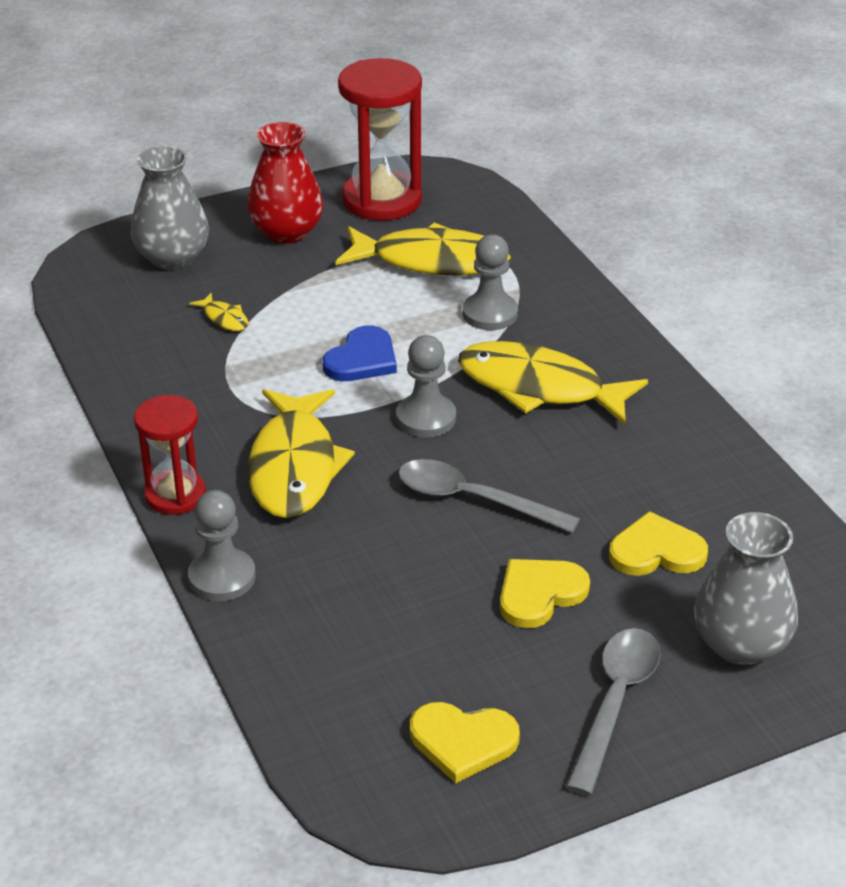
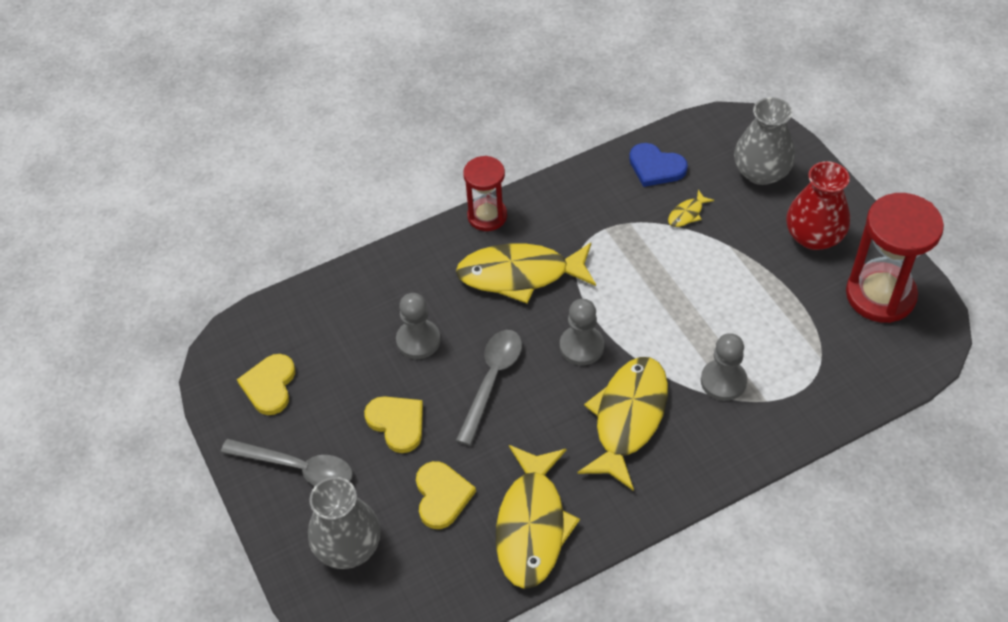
camera: 90 degrees right, 15 degrees up
grey pawn [188,490,256,601] -> grey pawn moved to [396,293,441,359]
blue heart [323,325,397,381] -> blue heart moved to [629,143,688,187]
yellow fish [336,223,511,276] -> yellow fish moved to [496,445,580,589]

